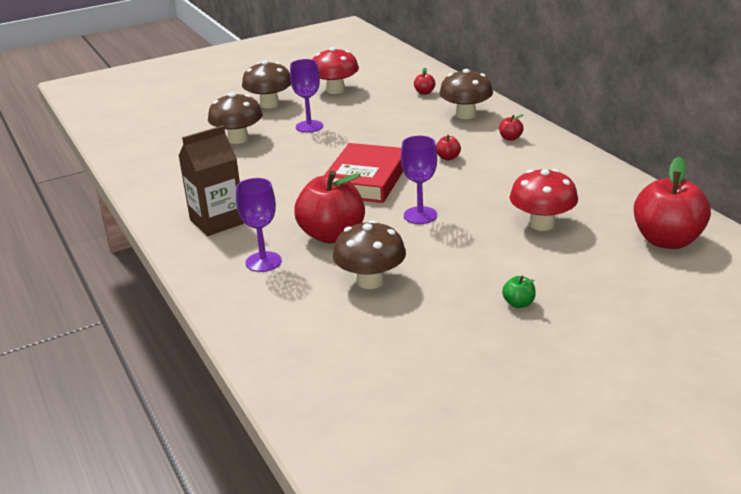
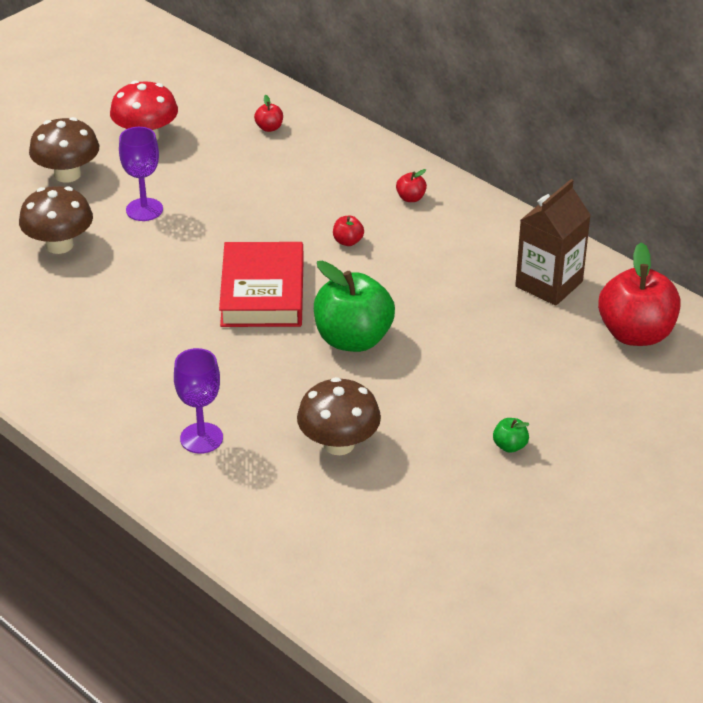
camera: 20 degrees left, 10 degrees up
brown carton [178,125,244,236] -> brown carton moved to [515,179,591,306]
red apple [294,171,365,243] -> none
purple goblet [401,136,437,224] -> green apple [314,261,395,352]
brown mushroom [439,69,493,119] -> none
red mushroom [510,169,578,231] -> none

